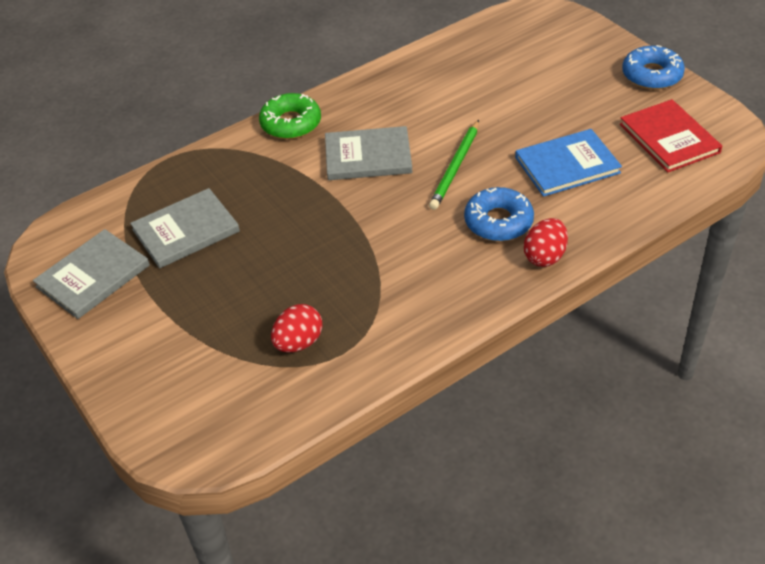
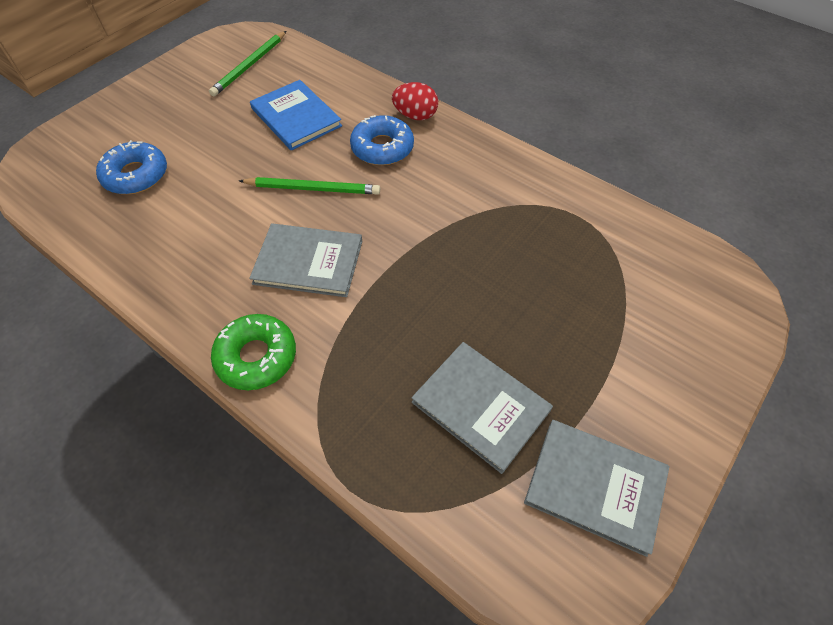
camera: 110 degrees left, 10 degrees up
red egg [271,304,322,353] -> none
grey book [325,126,412,180] -> grey book turned 60 degrees counterclockwise [249,223,362,297]
red book [620,99,722,173] -> green pencil [209,31,286,96]
blue donut [622,45,685,90] -> blue donut moved to [96,140,167,194]

